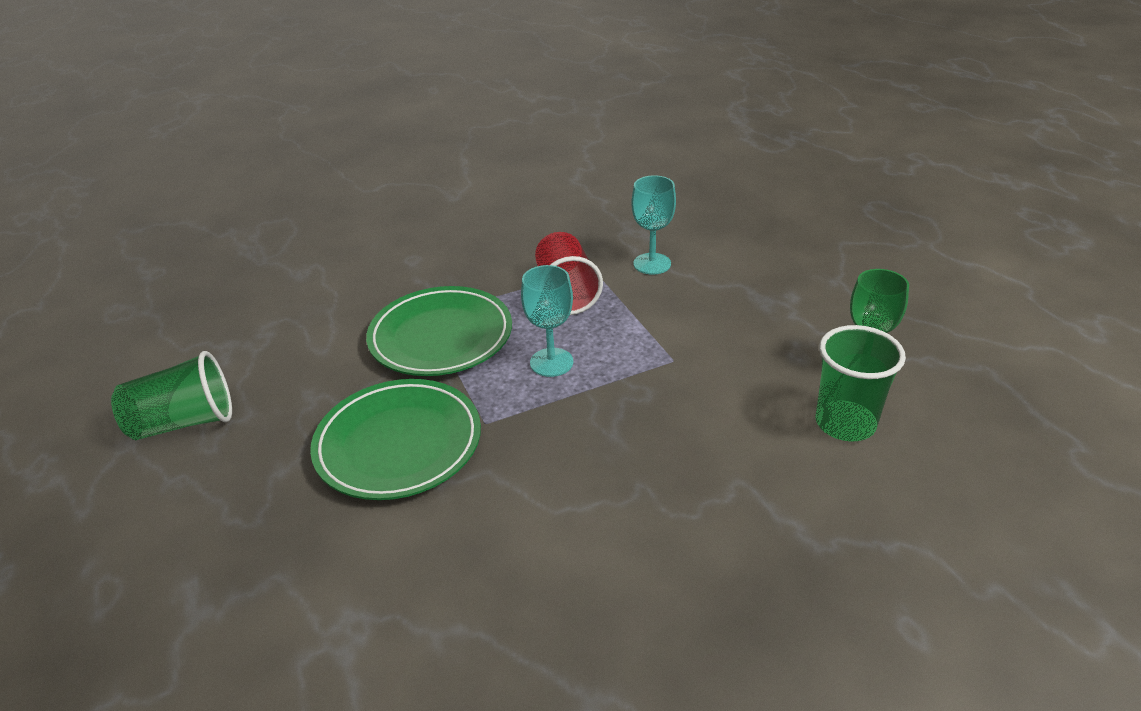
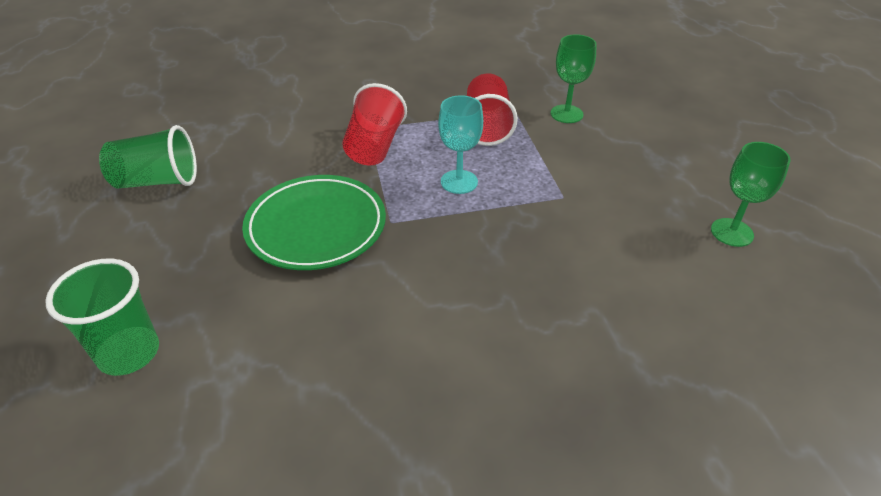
camera: 10 degrees right, 5 degrees up
green plate [366,286,512,376] -> red cup [342,83,407,166]
turquoise goblet [631,175,676,275] -> green goblet [551,34,597,123]
green cup [816,325,906,441] -> green cup moved to [45,259,159,376]

